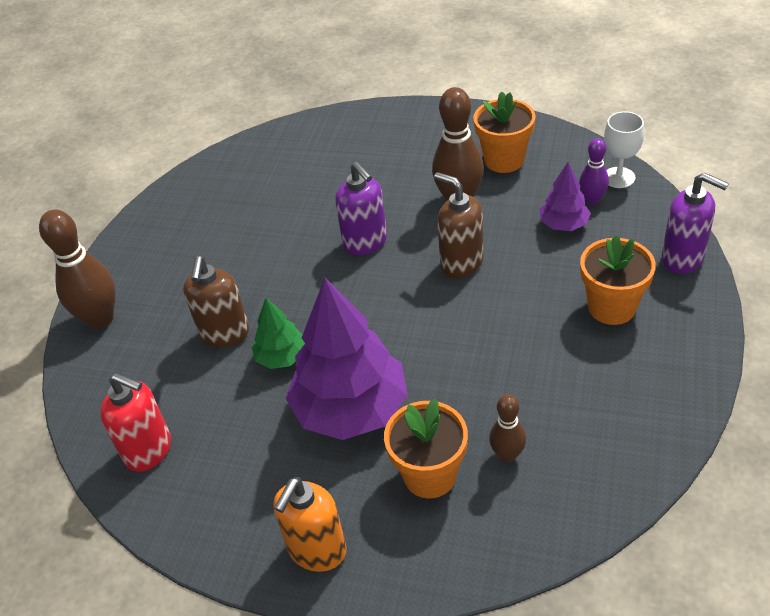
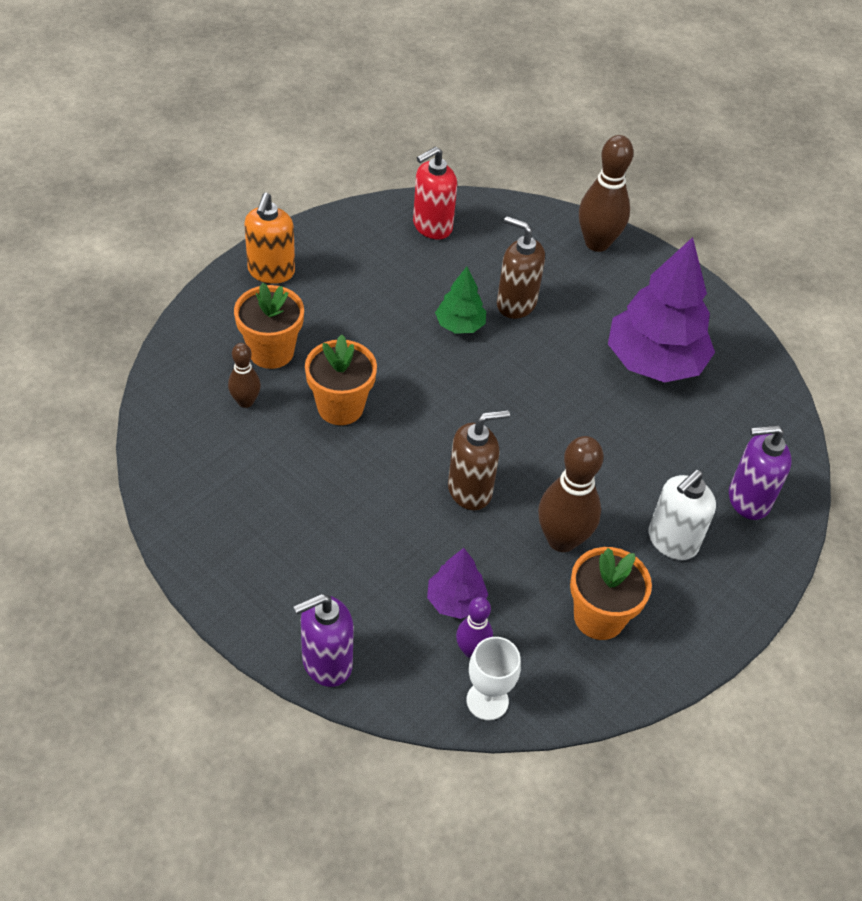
camera: 110 degrees right, 5 degrees up
orange soap dispenser [273,477,346,572] -> orange soap dispenser turned 135 degrees counterclockwise [244,193,295,284]
purple tree [286,278,408,440] -> purple tree moved to [608,237,715,383]
purple soap dispenser [335,162,387,256] -> purple soap dispenser moved to [729,425,792,520]
orange flower pot [580,235,656,325] -> orange flower pot moved to [305,334,377,425]
none -> white soap dispenser [649,470,716,560]

